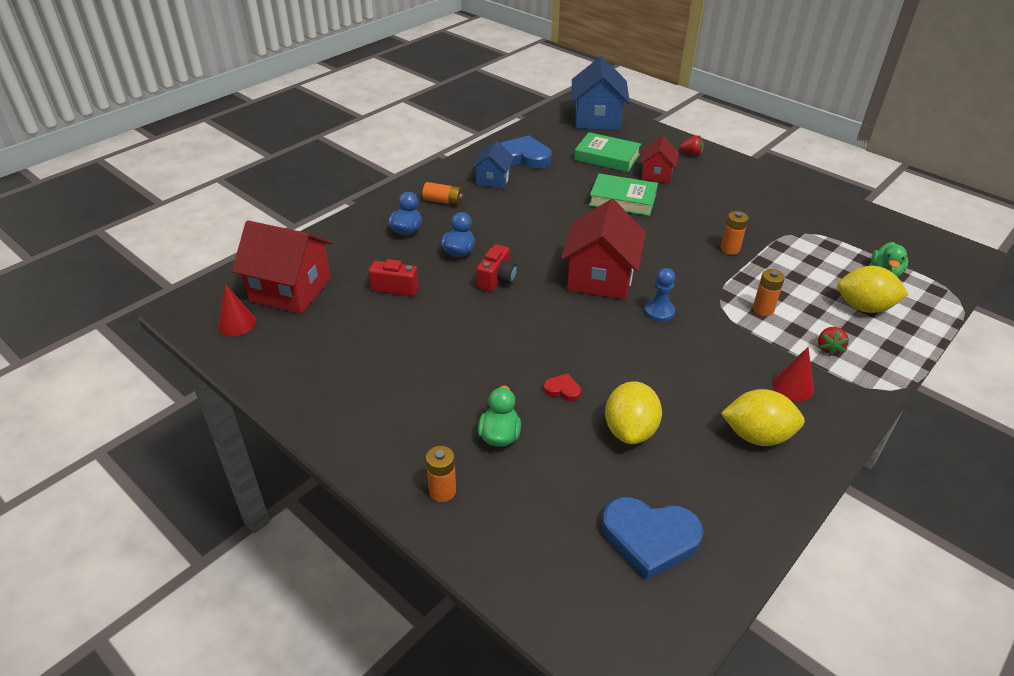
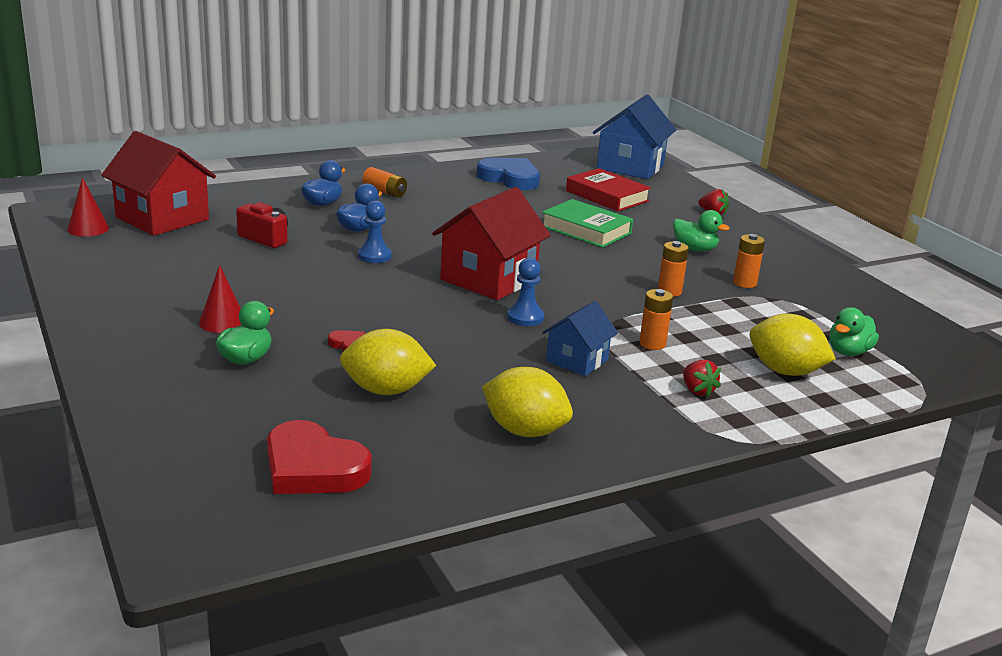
camera: 20 degrees right, 15 degrees down
orange battery [426,446,456,502] -> orange battery moved to [733,234,765,288]
blue house [472,141,514,189] -> blue house moved to [542,301,618,376]
red camera [476,244,518,292] -> blue pawn [358,201,392,263]
green book [574,132,641,172] -> red book [566,168,651,211]
blue heart [602,497,704,580] -> red heart [267,420,372,494]
yellow lemon [605,381,662,444] -> yellow lemon turned 60 degrees clockwise [340,329,436,395]
red house [640,136,679,183] -> none
red cone [773,347,814,401] -> red cone moved to [199,265,241,333]
red strawberry [818,327,849,356] -> red strawberry turned 60 degrees counterclockwise [683,360,721,398]
none -> green duck [673,210,730,252]

